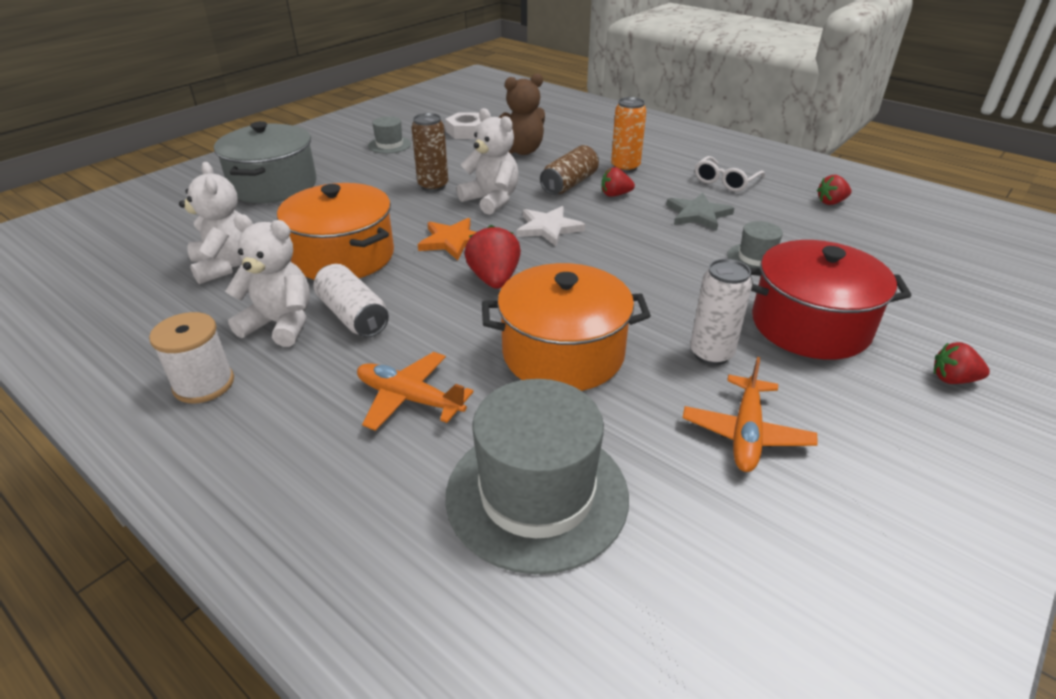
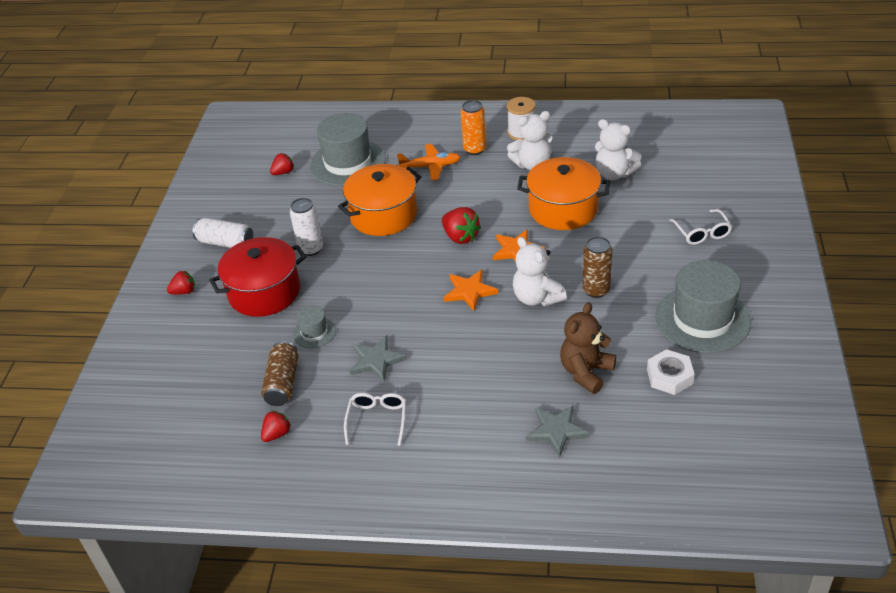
camera: 150 degrees right, 5 degrees up
grey pot [214,121,316,203] -> white glasses [669,209,732,245]
white can [314,264,389,337] -> white can moved to [193,218,253,248]
grey hat [368,116,411,154] -> grey hat [655,260,751,353], size x2.11
white teddy bear [457,108,519,215] -> white teddy bear turned 45 degrees clockwise [513,237,567,307]
white star [516,206,585,246] -> orange star [443,270,498,311]
brown can [540,145,599,195] -> brown can moved to [261,341,299,406]
red strawberry [602,167,635,197] -> red strawberry moved to [270,153,294,175]
orange can [611,97,646,172] -> orange can moved to [461,100,486,155]
orange plane [683,357,818,472] -> none
none -> grey star [526,405,590,457]

